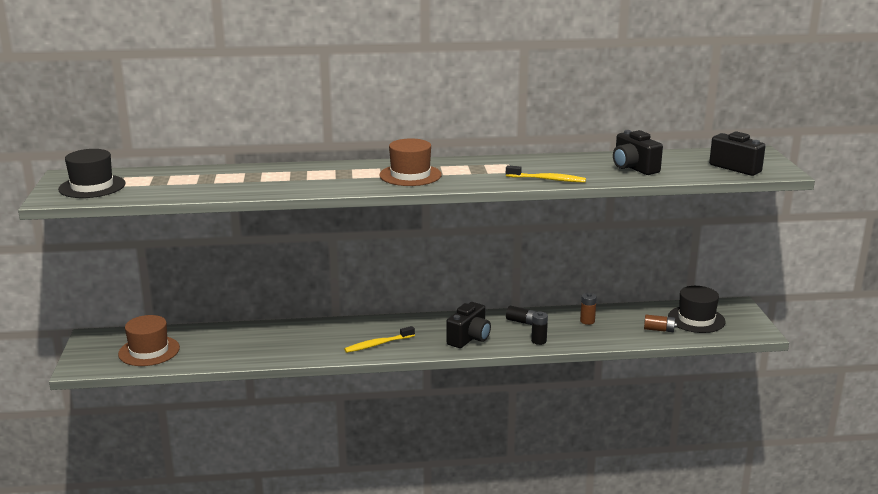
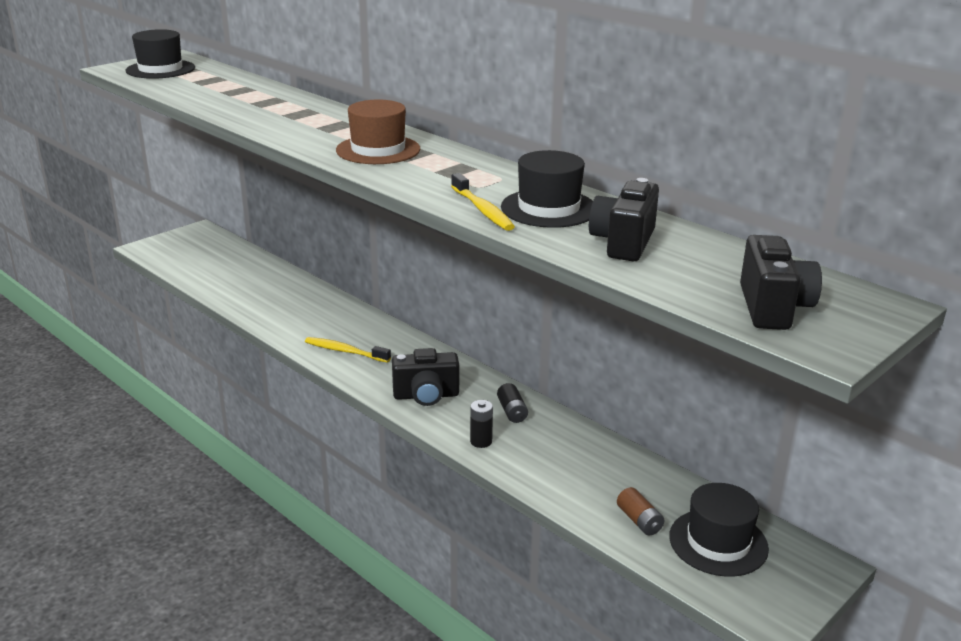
camera: 50 degrees right, 5 degrees up
brown hat [118,315,180,366] -> none
brown battery [580,293,597,325] -> none
none -> black hat [501,150,593,228]

